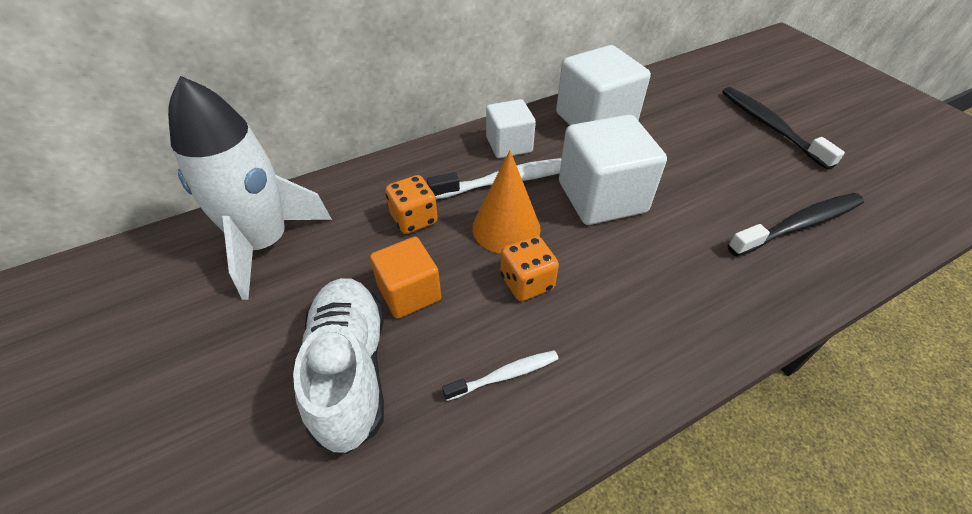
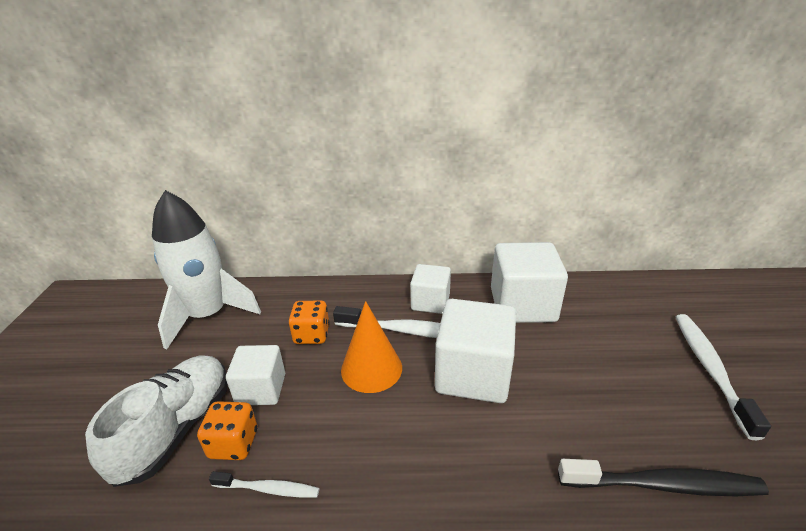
camera: 30 degrees right, 15 degrees down
orange cube [370,237,441,319] -> white cube [226,345,285,405]
orange dice [500,236,559,301] -> orange dice moved to [197,401,257,460]
black toothbrush [722,87,845,170] -> white toothbrush [676,314,771,440]

